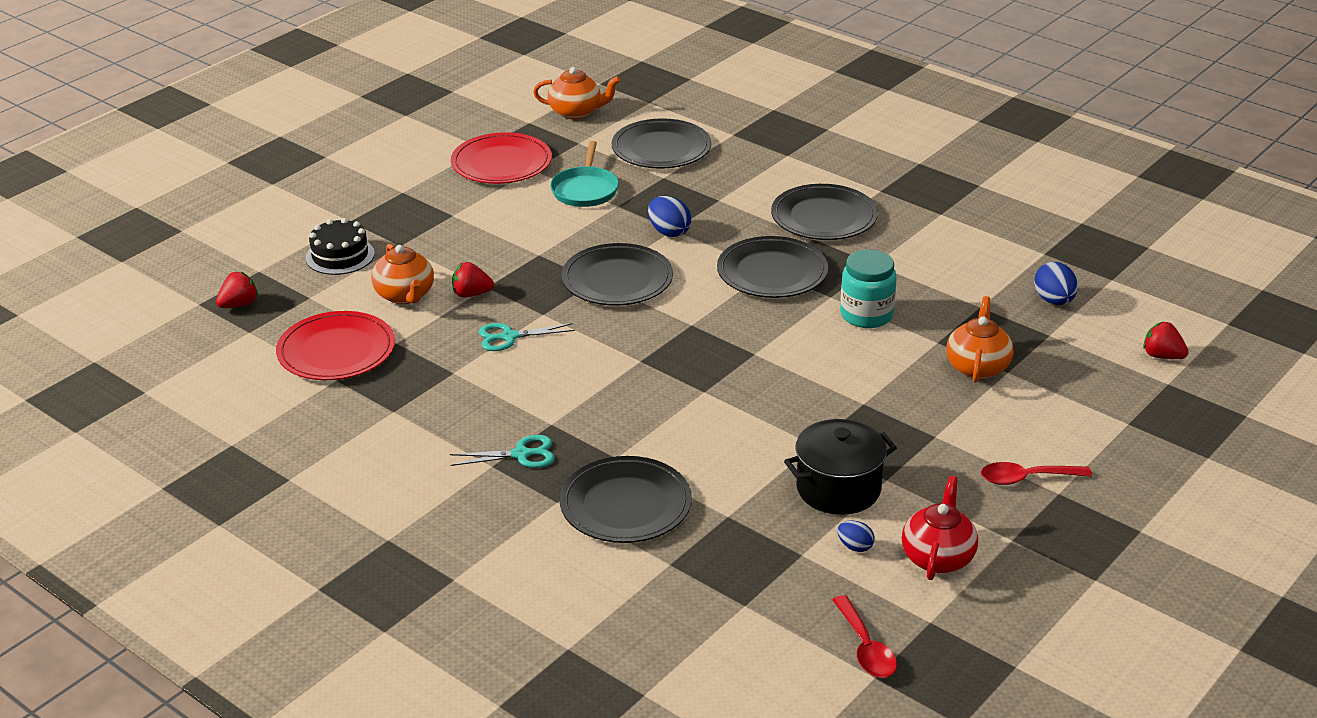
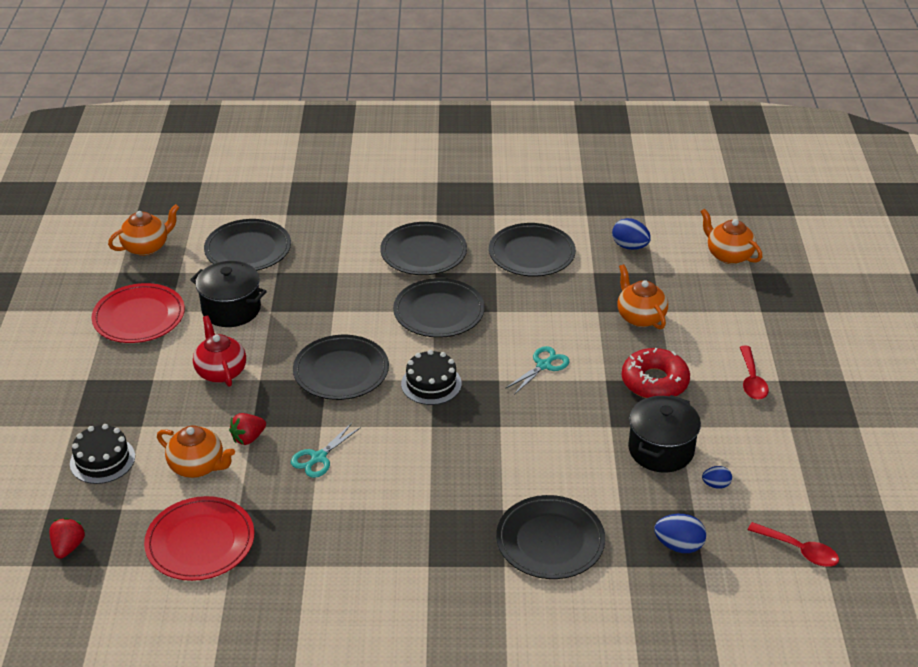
camera: 40 degrees left, 5 degrees up
turquoise scissors [450,435,555,468] -> turquoise scissors moved to [505,346,570,395]
turquoise pan [550,141,619,207] -> black pot [190,261,267,327]
blue egg [648,196,691,237] -> blue egg moved to [654,514,706,553]
turquoise jar [840,249,897,328] -> none
red teapot [902,476,978,580] -> red teapot moved to [193,316,246,387]
red spoon [981,462,1092,485] -> red spoon turned 45 degrees counterclockwise [740,346,769,400]
red strawberry [1143,321,1189,359] -> orange teapot [700,209,762,264]
none -> black cake [401,350,462,405]
none -> black plate [489,223,576,277]
none -> red donut [622,348,690,398]

